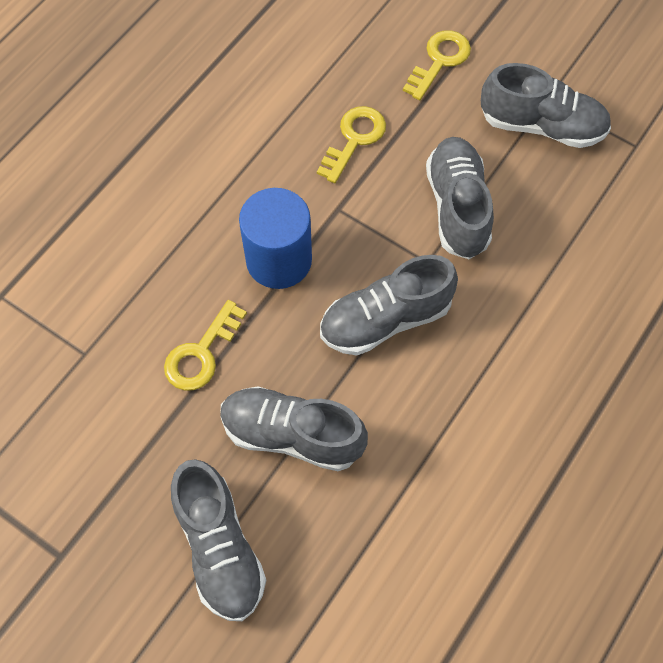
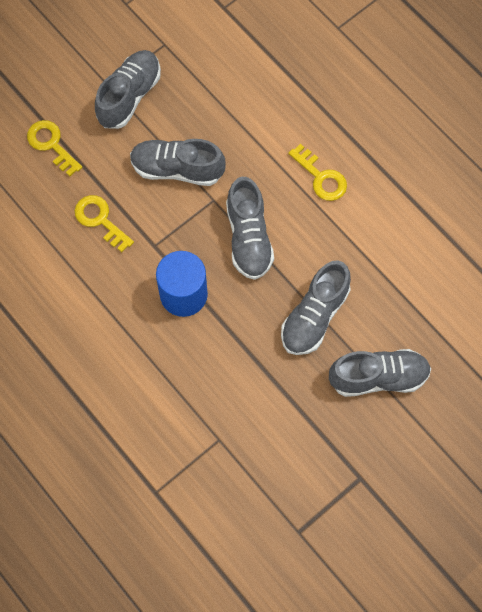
camera: 75 degrees left, 5 degrees up
yellow key [164,300,247,390] -> yellow key moved to [288,144,347,201]

